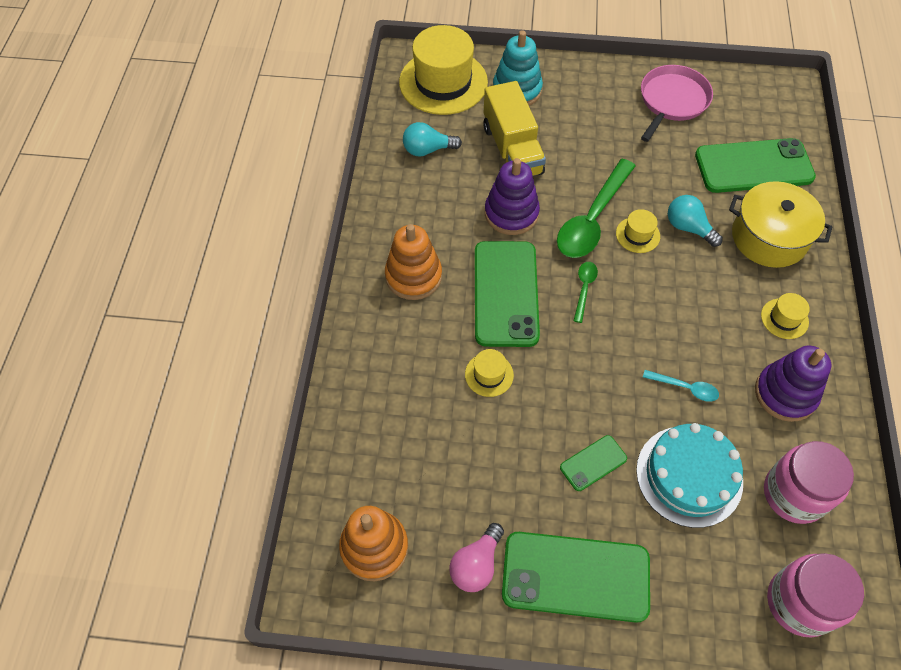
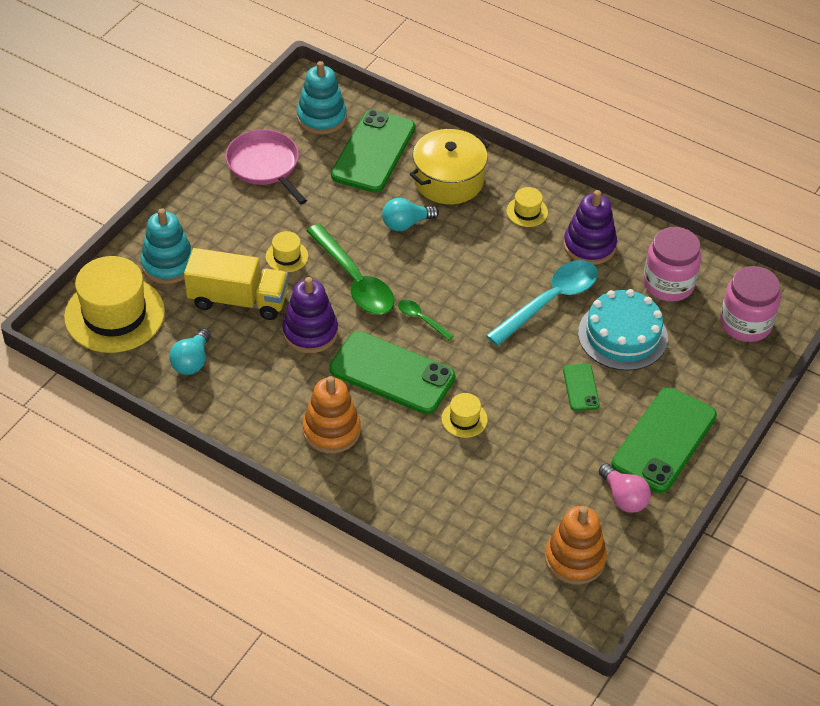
camera: 65 degrees left, 10 degrees down
yellow hat [616,209,660,253] -> yellow hat moved to [266,231,308,272]
turquoise spoon [643,370,719,402] -> turquoise spoon [486,260,598,346], size x2.13
none -> turquoise stacking toy [297,61,347,135]

